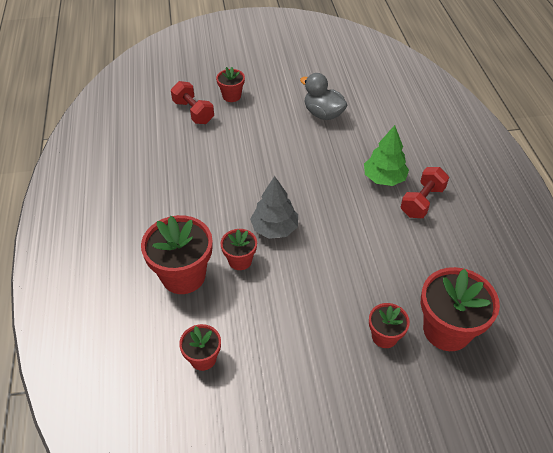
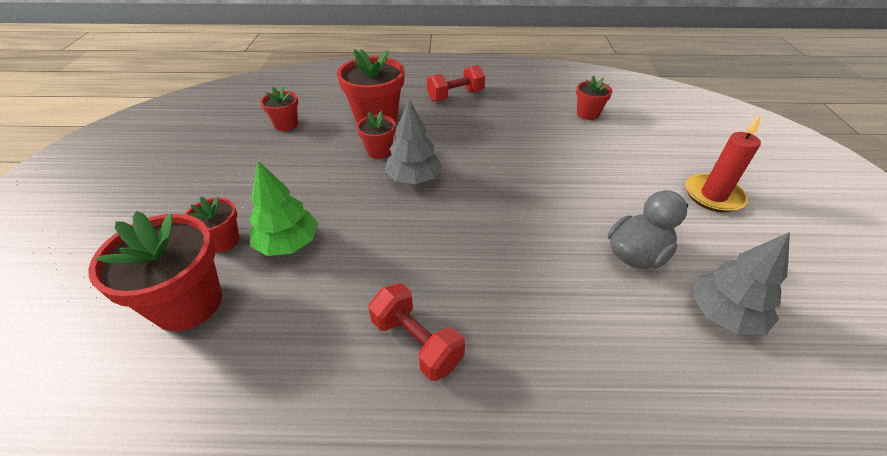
camera: 100 degrees right, 5 degrees down
red dumbbell [171,81,214,124] -> red dumbbell moved to [427,65,485,102]
red flower pot [216,67,245,102] -> red flower pot moved to [576,76,612,120]
green tree [364,125,409,186] -> green tree moved to [249,161,318,256]
none -> red candle [686,114,761,212]
none -> grey tree [692,232,790,335]

